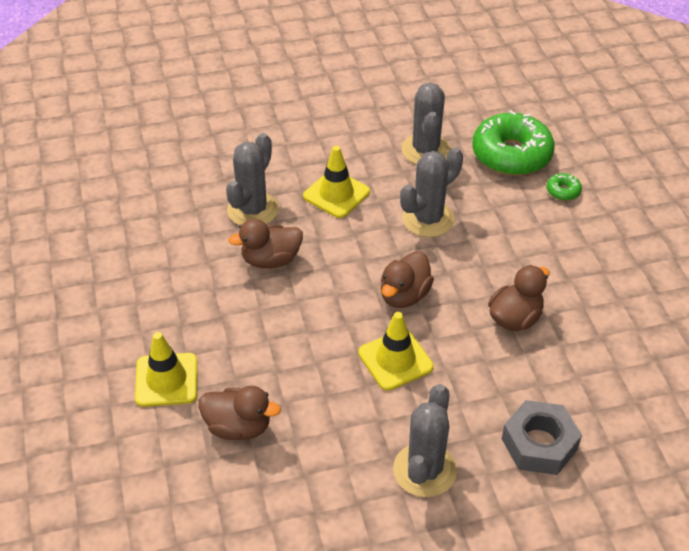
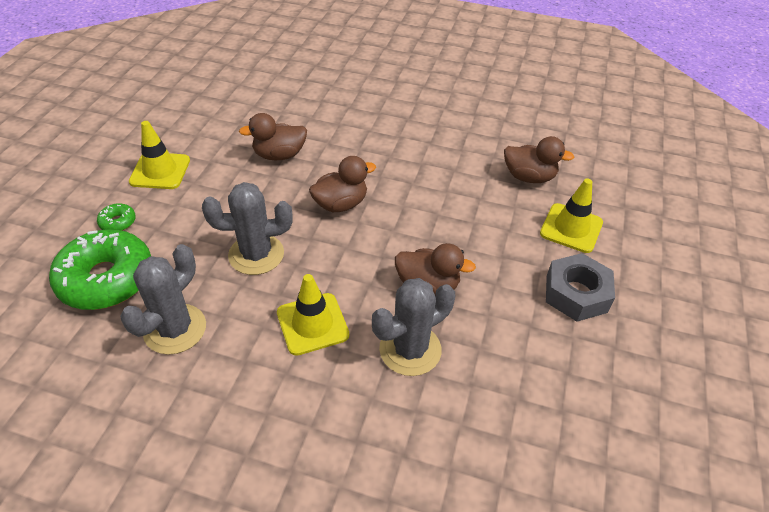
camera: 150 degrees left, 0 degrees up
brown duck [198,386,281,440] -> brown duck turned 150 degrees clockwise [504,136,574,183]
yellow traffic cone [358,312,434,391] -> yellow traffic cone moved to [129,121,190,189]
grey cactus [393,384,457,497] -> none
grey nut [502,400,582,475] -> grey nut moved to [546,253,615,322]

